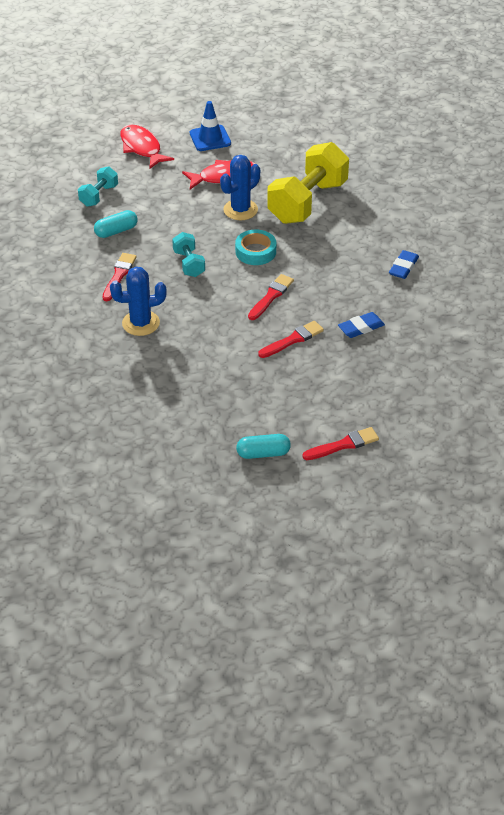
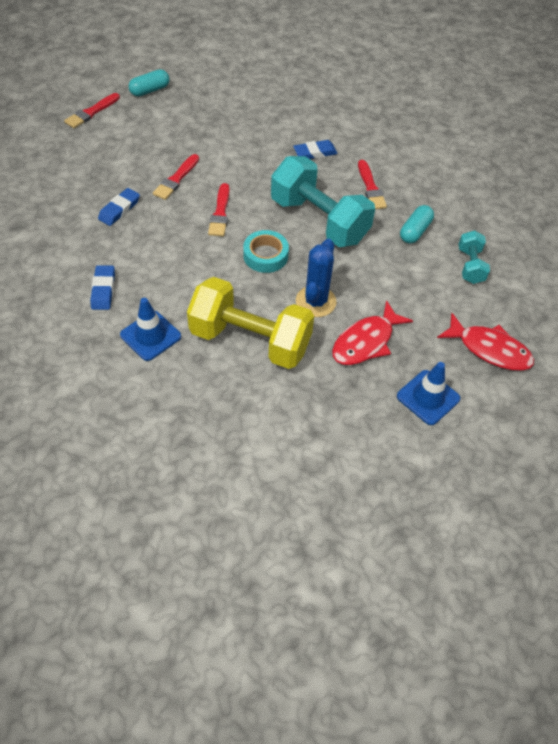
camera: 150 degrees right, 10 degrees up
blue cactus [110,267,167,336] -> blue eraser [293,140,338,159]
turquoise dumbbell [172,232,205,277] -> turquoise dumbbell [271,156,375,247], size x2.06
yellow dumbbell [267,142,349,224] -> yellow dumbbell turned 75 degrees counterclockwise [187,277,314,369]
none -> blue traffic cone [120,298,181,361]

